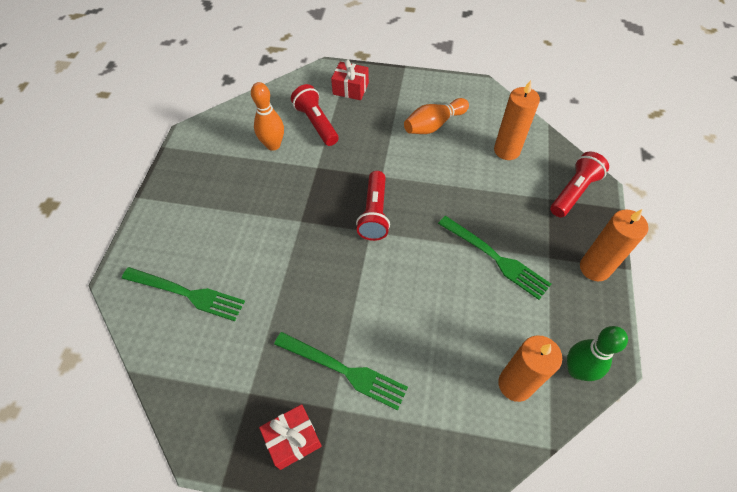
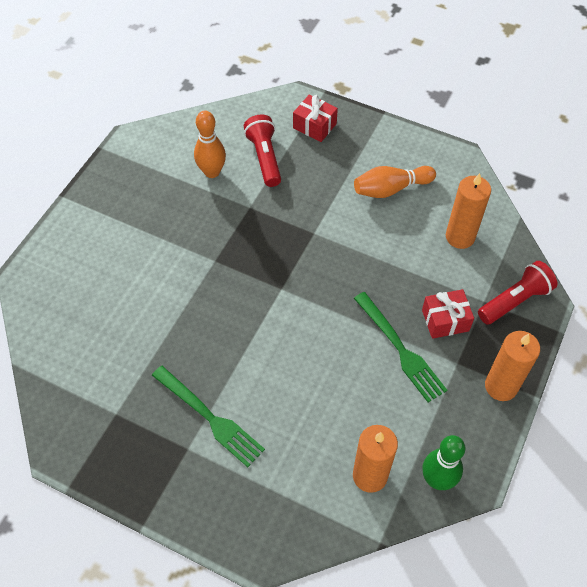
camera: 15 degrees right, 0 degrees up
green fork [122,267,245,321] -> none
red gift [259,404,322,470] -> red gift moved to [422,289,474,339]
red flashlight [356,171,390,241] -> none

